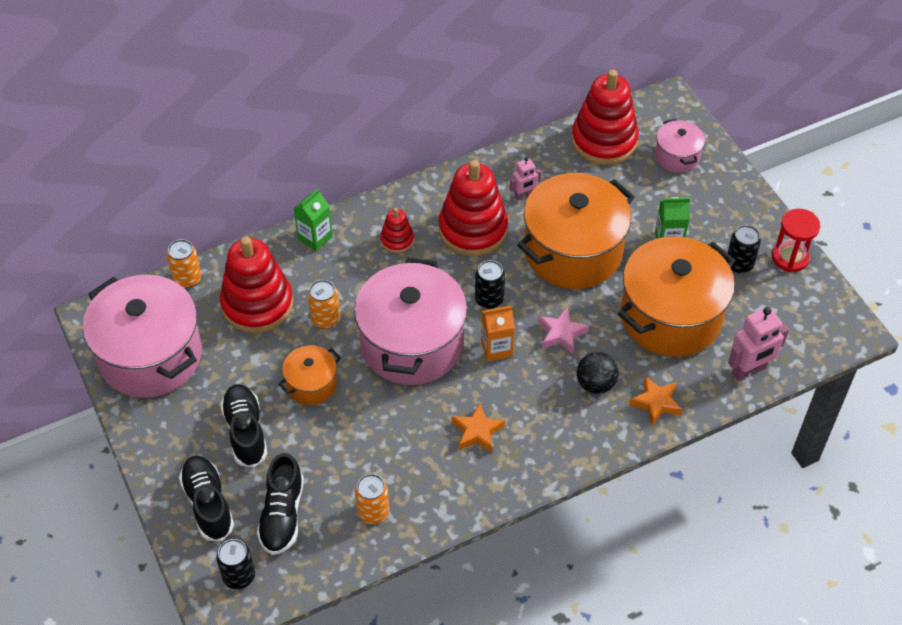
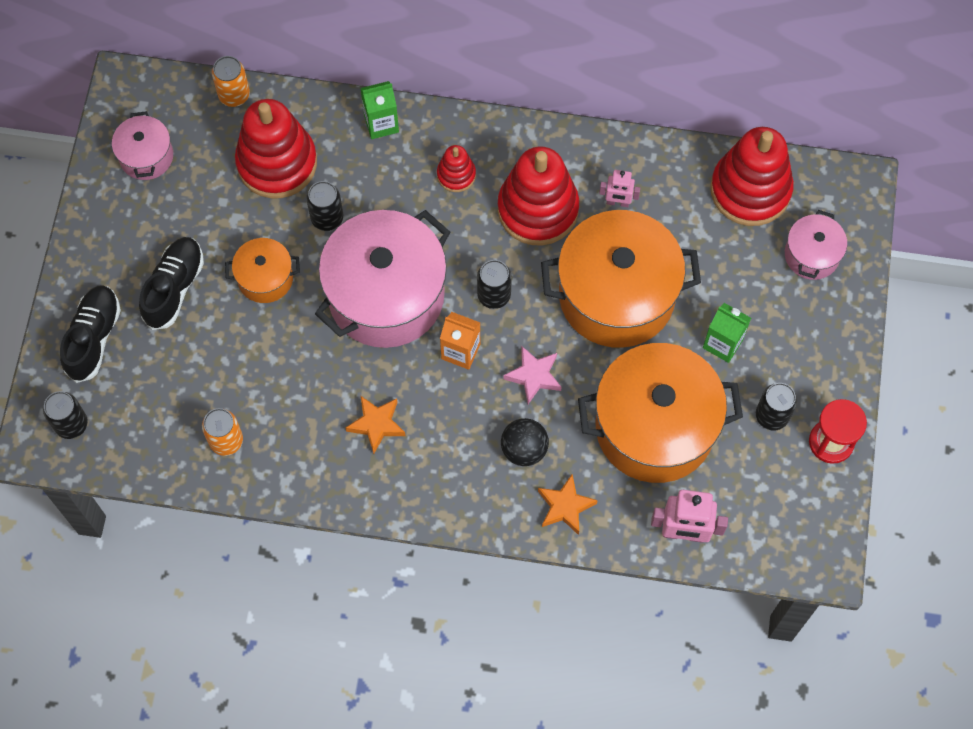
camera: 35 degrees right, 15 degrees up
pink pot [83,275,202,398] -> pink pot [112,111,173,180], size x0.48
black shoe [257,453,304,555] -> none
orange can [308,280,340,329] -> black can [306,181,343,231]

